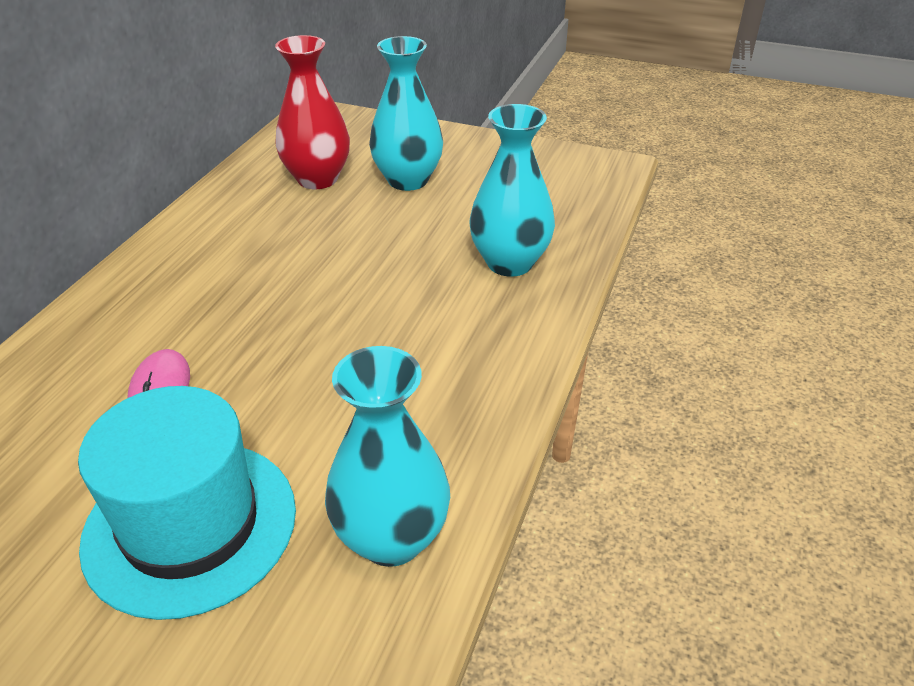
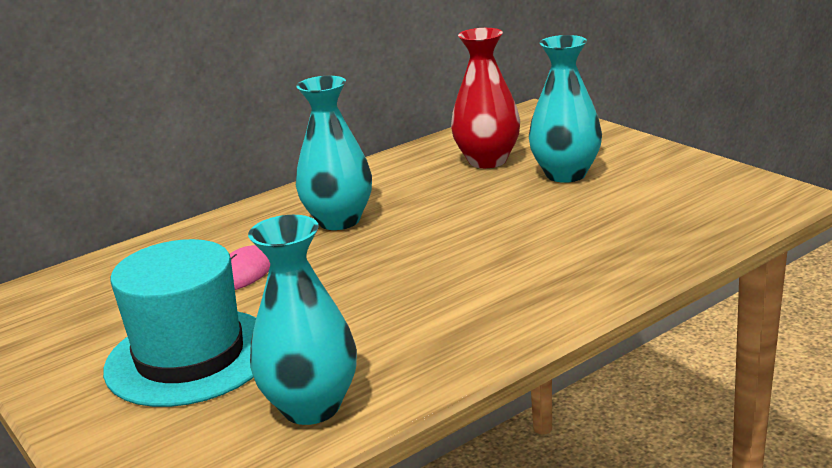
camera: 35 degrees right, 15 degrees down
turquoise vase [469,104,555,277] -> turquoise vase moved to [296,76,372,230]

